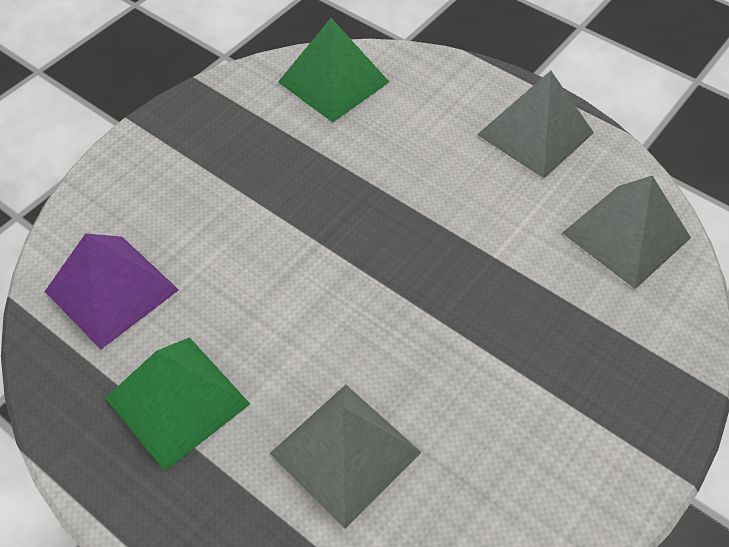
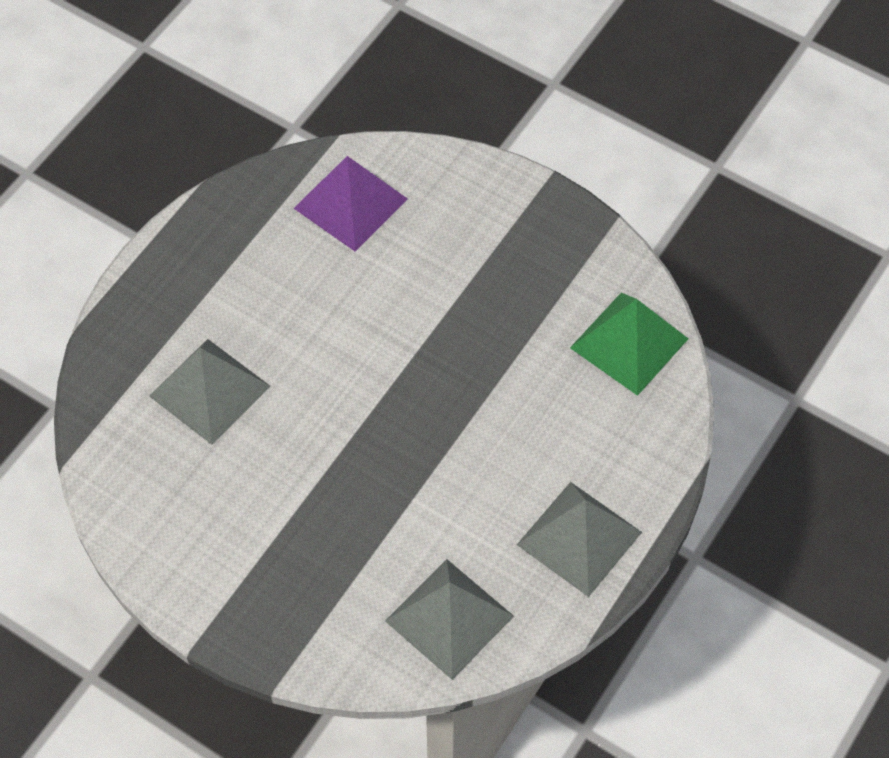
camera: 85 degrees right, 5 degrees up
green pyramid [106,337,250,471] -> none

